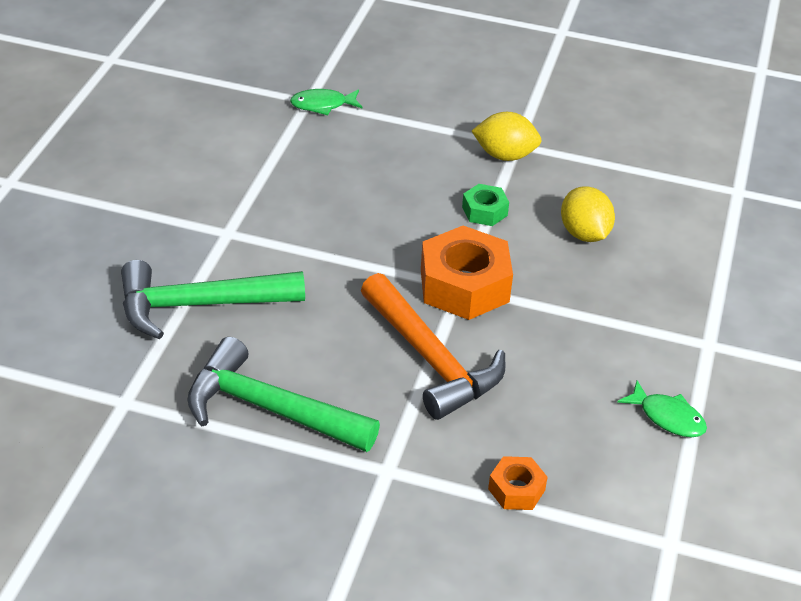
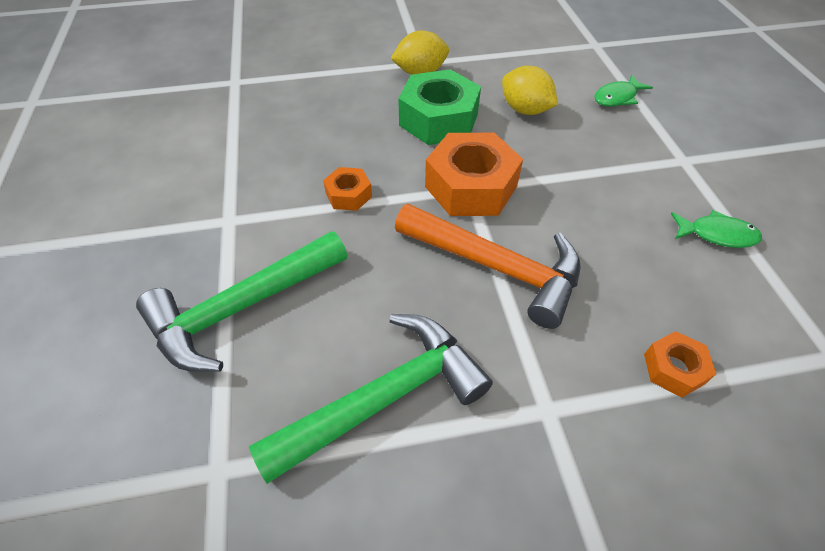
camera: 25 degrees left, 10 degrees up
green hammer [187,337,380,452] -> green hammer turned 150 degrees clockwise [249,314,493,484]
green fish [290,89,362,115] -> green fish moved to [594,75,653,107]
green nut [462,184,509,226] -> green nut [398,69,481,145], size x1.99
none -> orange nut [323,167,372,211]

